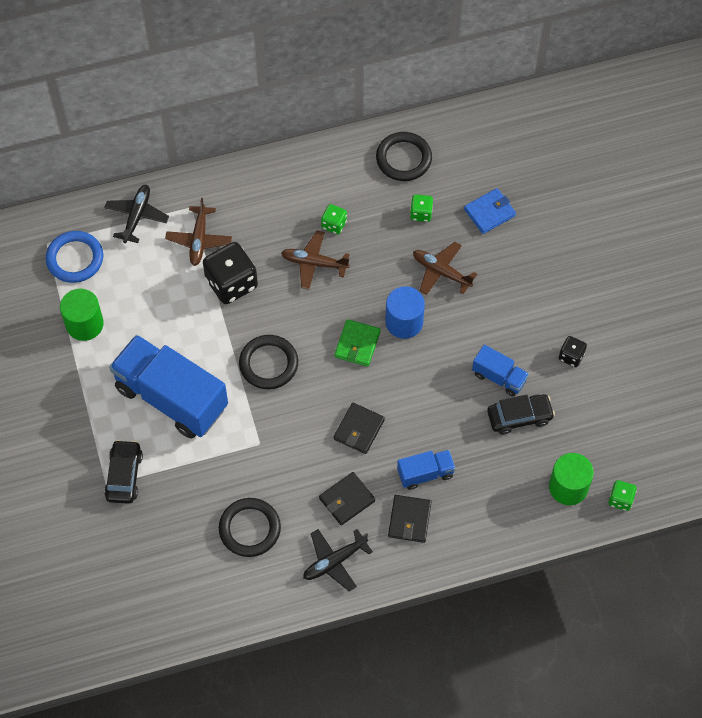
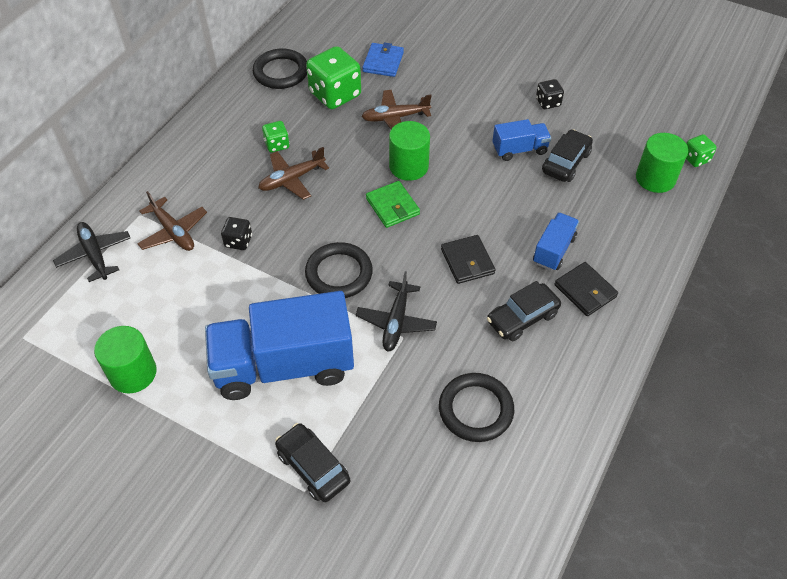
camera: 45 degrees left, 10 degrees down
blue ring [46,231,103,283] -> none
black dice [203,242,258,304] -> black dice [221,217,252,250], size x0.51
black plane [303,529,373,592] -> black plane moved to [356,271,437,352]
black wallet [319,472,375,525] -> black car [487,281,561,341]
blue cylinder [385,286,425,339] -> green cylinder [389,121,430,181]
green dice [410,194,433,222] -> green dice [306,46,361,109], size x1.98

